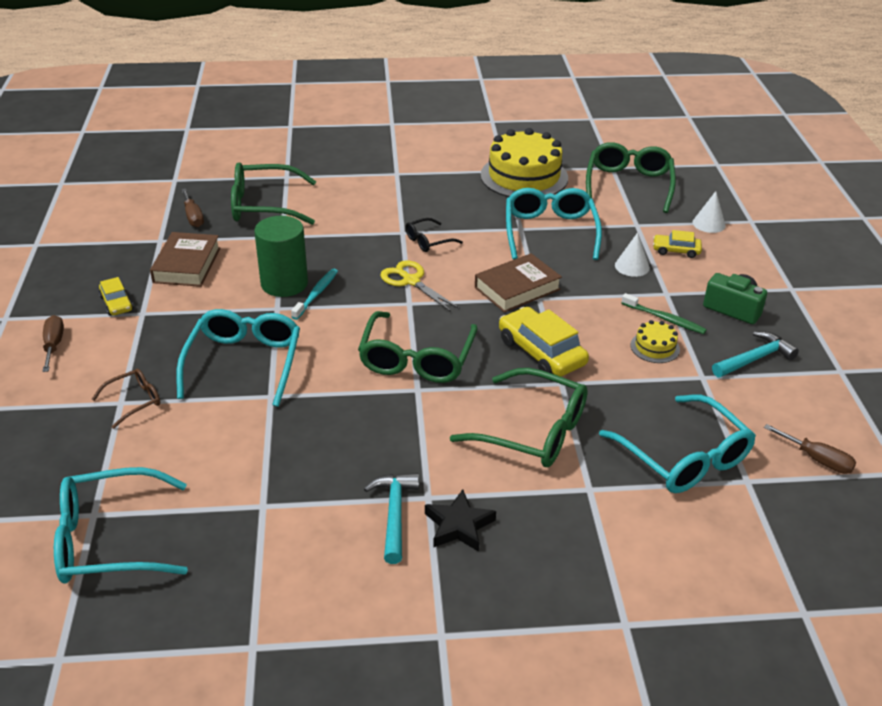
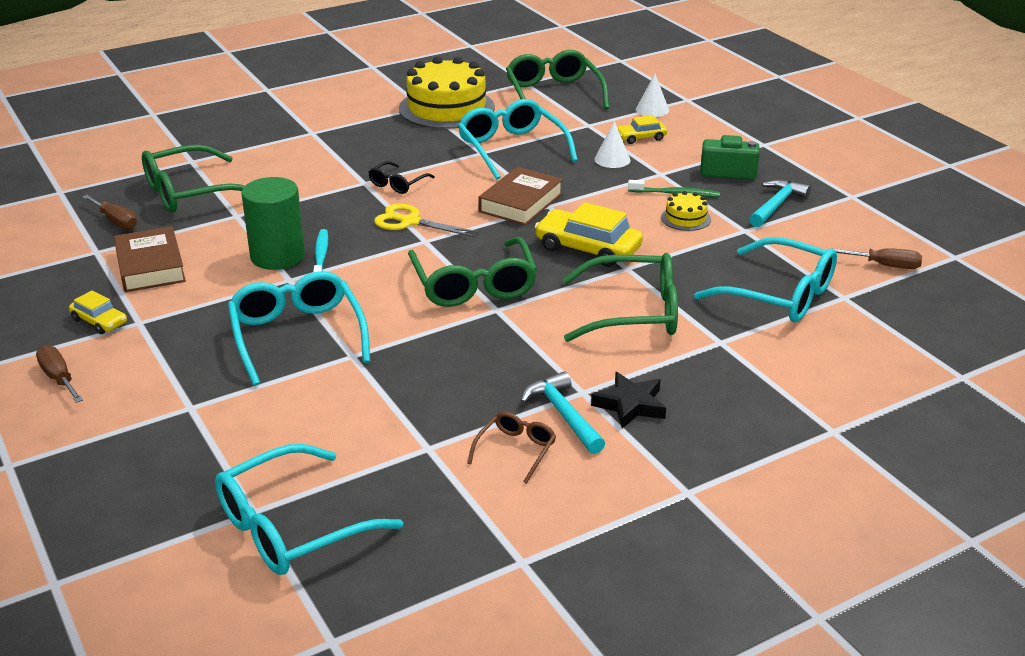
camera: 25 degrees left, 5 degrees down
brown glasses [92,369,160,429] -> brown glasses moved to [467,412,556,484]

